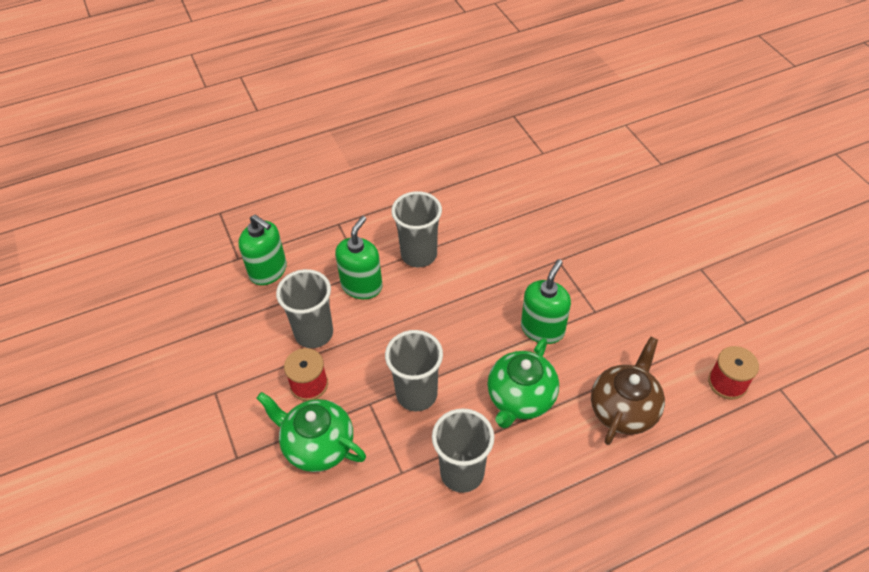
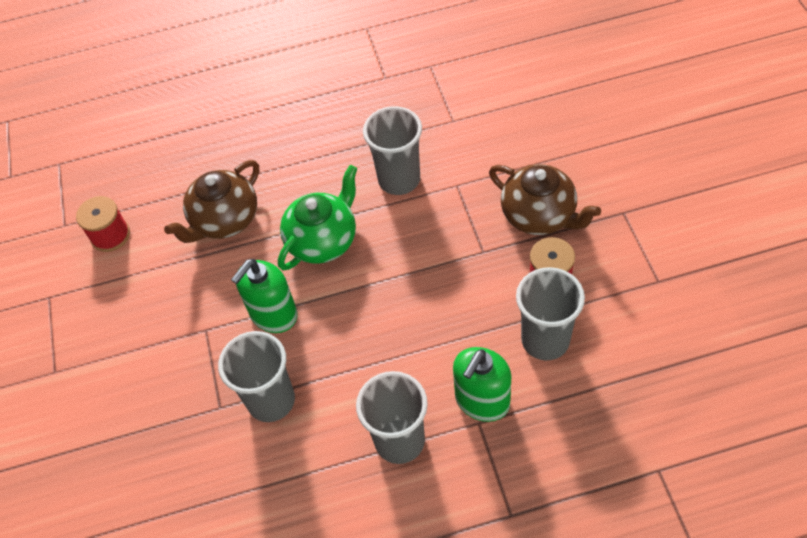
camera: 165 degrees left, 5 degrees up
green soap dispenser [238,215,287,285] -> none
green teapot [257,392,366,472] -> brown teapot [489,164,601,235]
grey cup [385,330,443,411] -> grey cup moved to [218,331,295,422]

